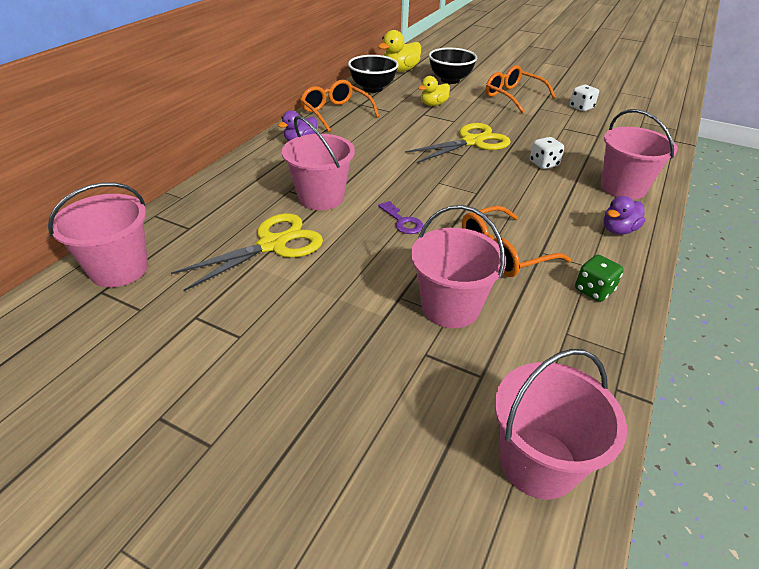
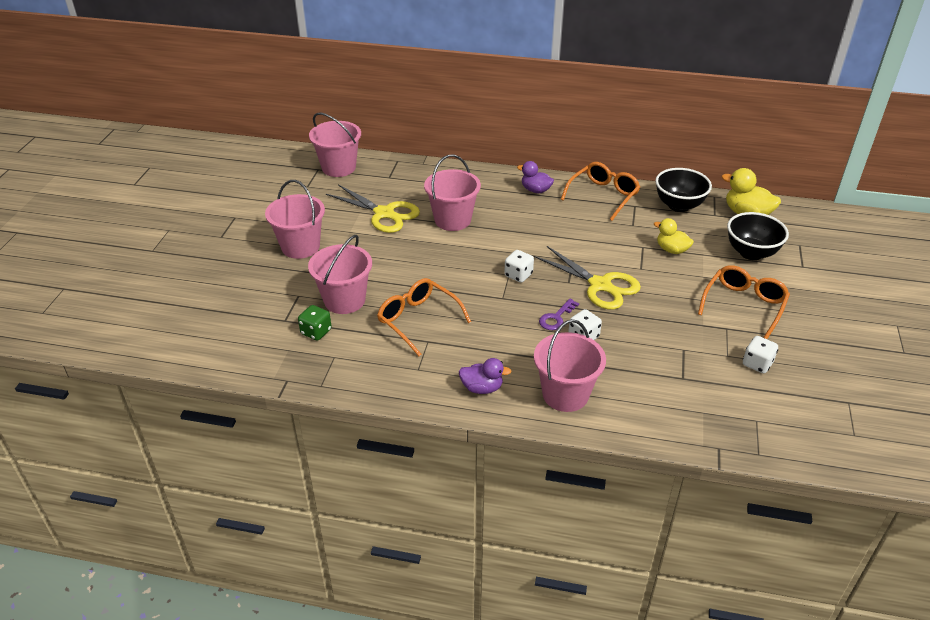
camera: 75 degrees right, 0 degrees up
purple key [378,201,423,234] -> purple key moved to [539,299,579,330]
pink bucket [495,349,627,499] -> pink bucket moved to [265,180,325,259]
green dice [575,255,624,302] -> green dice moved to [298,305,332,341]
purple duck [603,196,646,234] -> purple duck turned 150 degrees clockwise [459,358,512,394]
none -> white dice [504,250,534,283]

